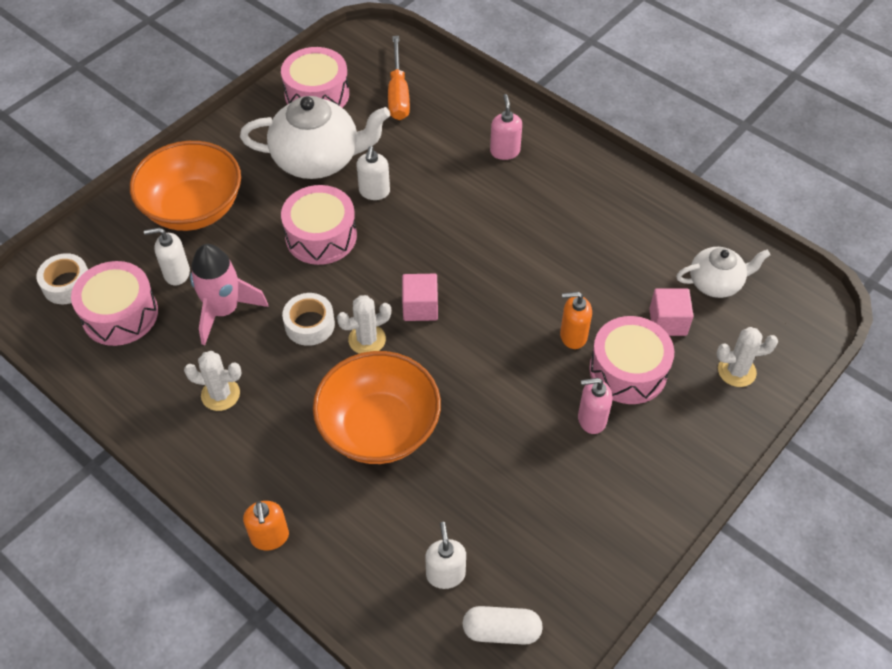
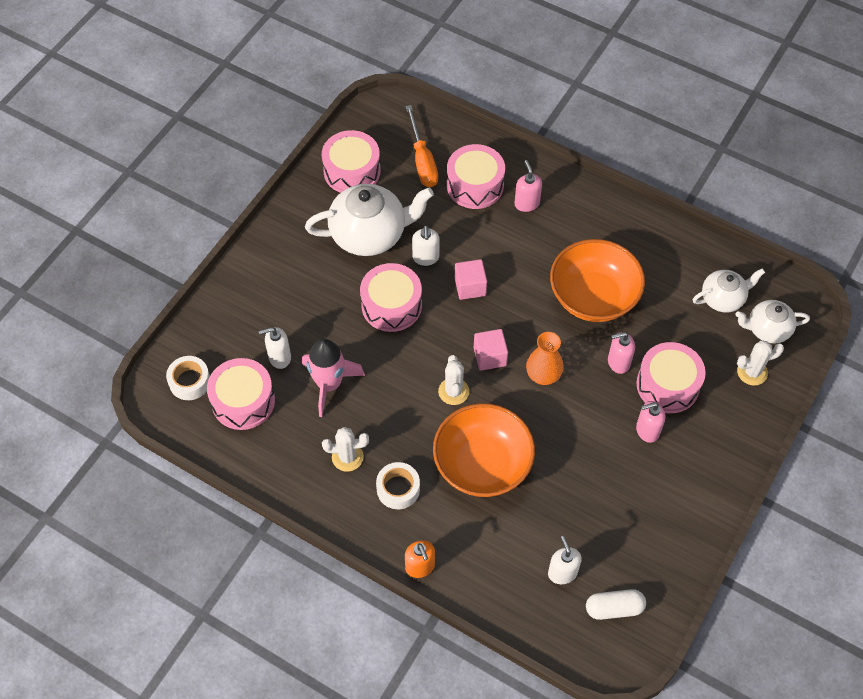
camera: 10 degrees left, 5 degrees up
orange bowl [130,141,241,231] -> orange bowl moved to [550,239,645,322]
white tape [282,293,335,346] -> white tape moved to [376,462,420,509]
white cactus [337,295,391,354] -> white cactus turned 60 degrees counterclockwise [438,355,469,405]
orange soap dispenser [560,292,592,349] -> pink soap dispenser [608,332,635,374]
pink cube [649,289,693,336] -> pink cube moved to [455,259,487,300]
none -> pink drum [447,144,505,209]
none -> orange vase [526,332,564,385]
none -> white teapot [735,300,810,343]

